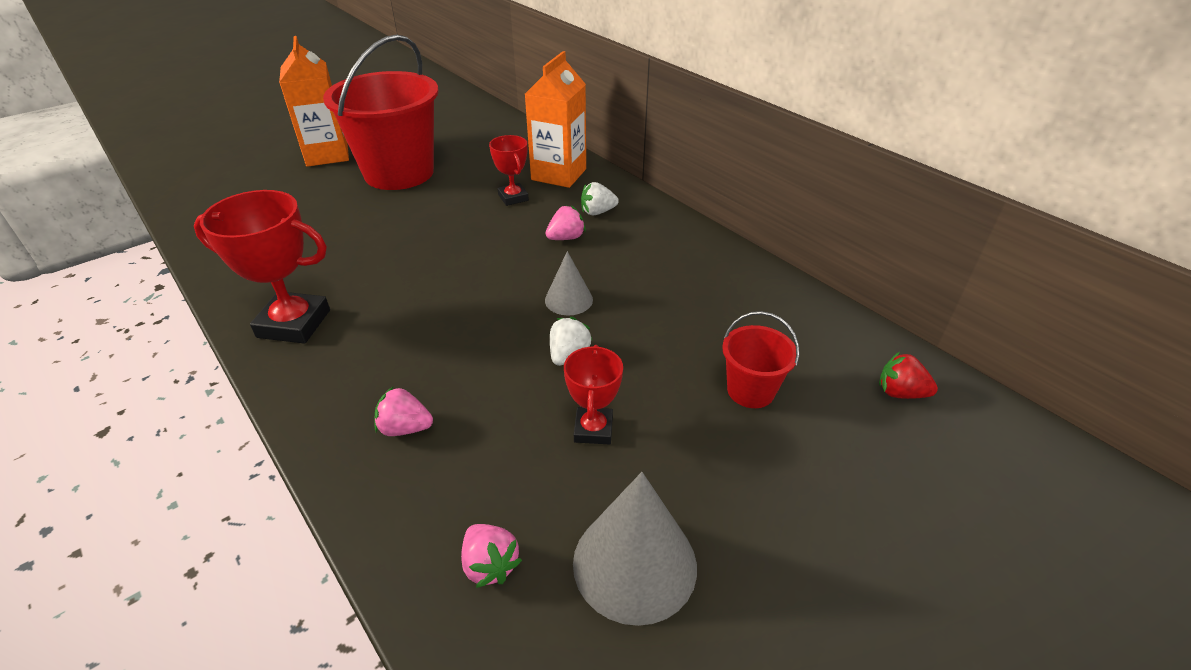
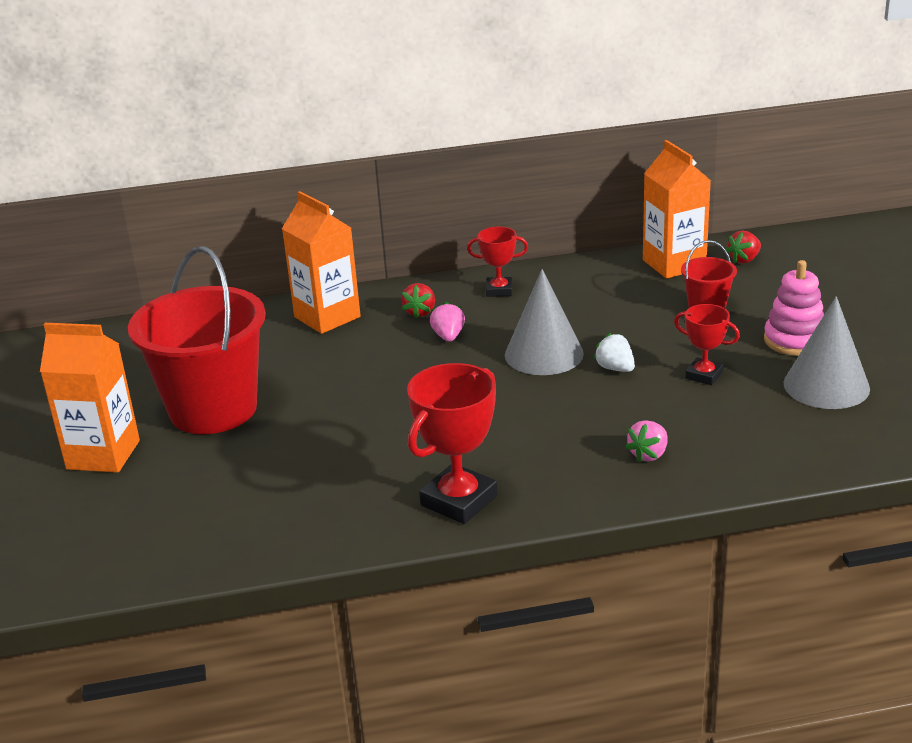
camera: 60 degrees left, 10 degrees down
pink strawberry [461,524,522,588] -> none
red trophy [489,135,529,206] -> red trophy moved to [467,227,528,297]
grey cone [545,251,593,315] -> grey cone [505,269,584,375], size x1.74
white strawberry [581,182,619,215] -> red strawberry [401,283,435,319]
none -> orange carton [643,140,711,279]
none -> pink stacking toy [764,260,824,356]

